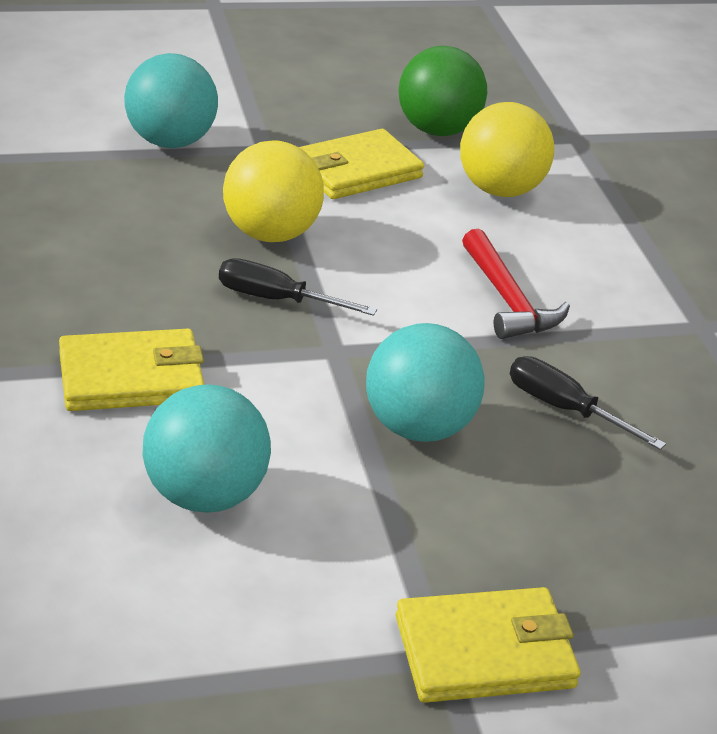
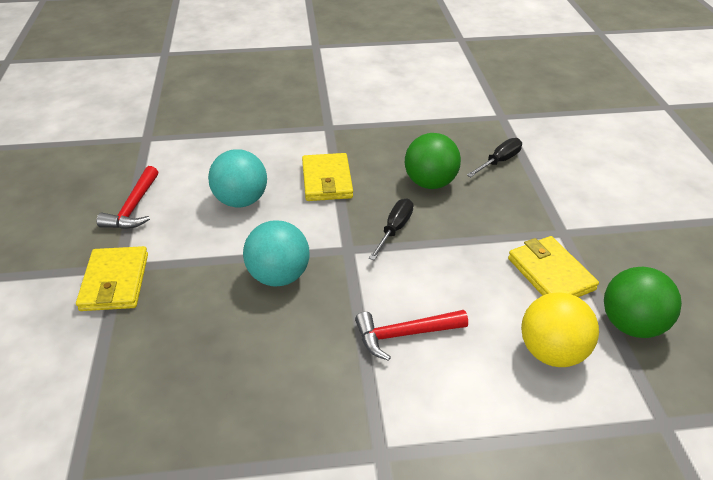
camera: 100 degrees right, 5 degrees up
turquoise ball [124,53,218,148] -> none
yellow ball [223,140,324,242] -> none
black screwdriver [510,356,666,450] -> black screwdriver moved to [467,138,522,177]
none -> red hammer [97,166,158,229]
none -> green ball [405,133,461,189]

